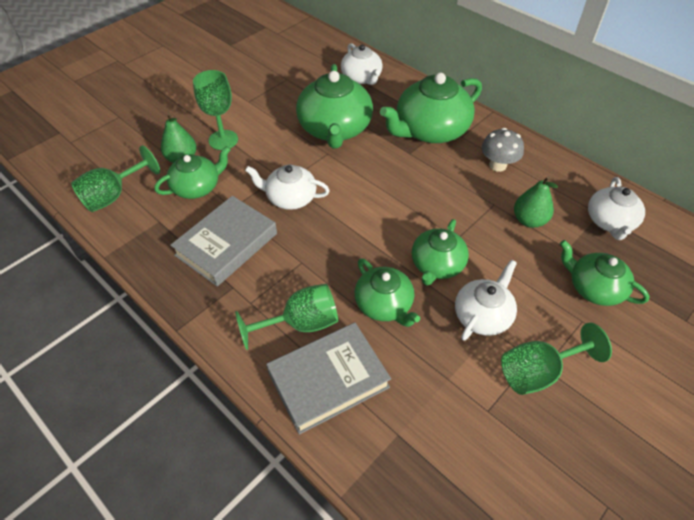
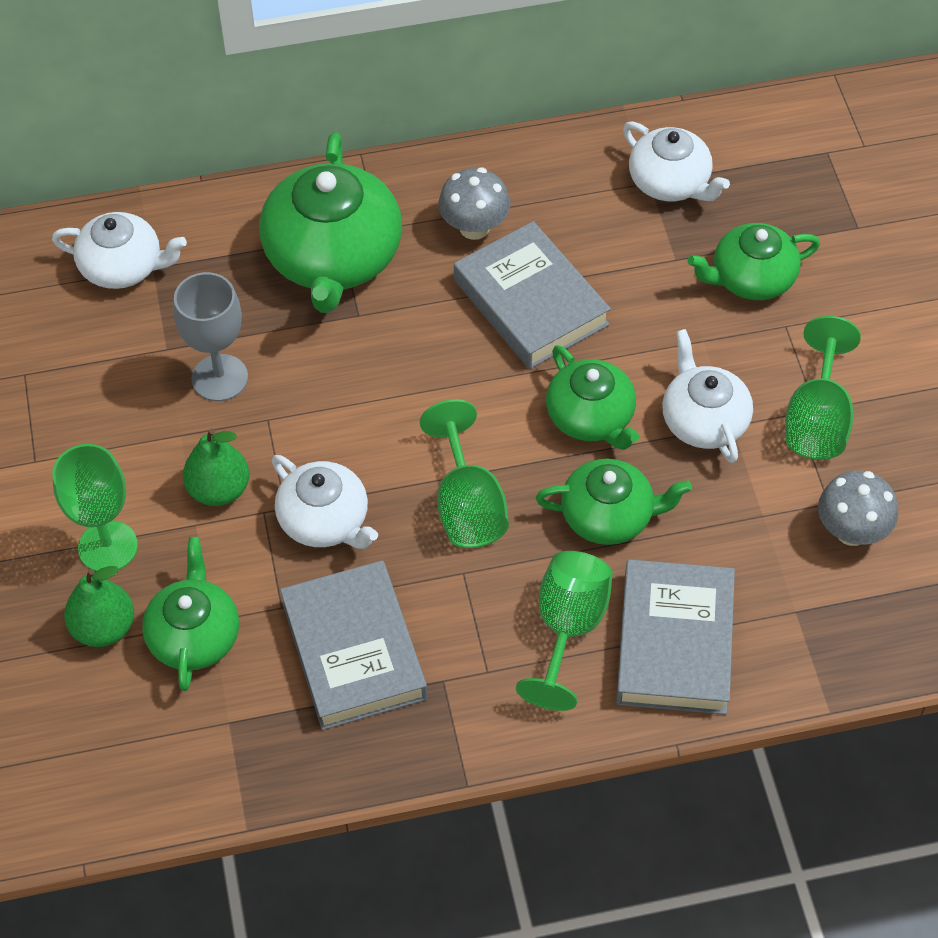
camera: 55 degrees left, 5 degrees up
green goblet [71,145,160,212] -> green goblet moved to [420,399,509,548]
white teapot [245,165,330,210] -> white teapot turned 90 degrees counterclockwise [272,455,378,549]
green teapot [296,64,373,148] -> grey goblet [173,272,248,401]
green pear [514,176,558,228] -> green pear moved to [183,428,249,506]
none -> grey book [454,221,611,369]
none -> grey mushroom [818,471,898,546]

